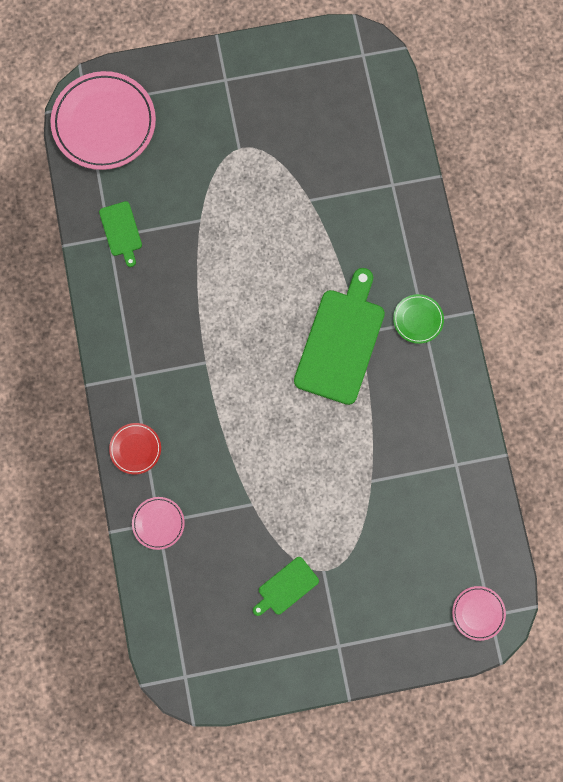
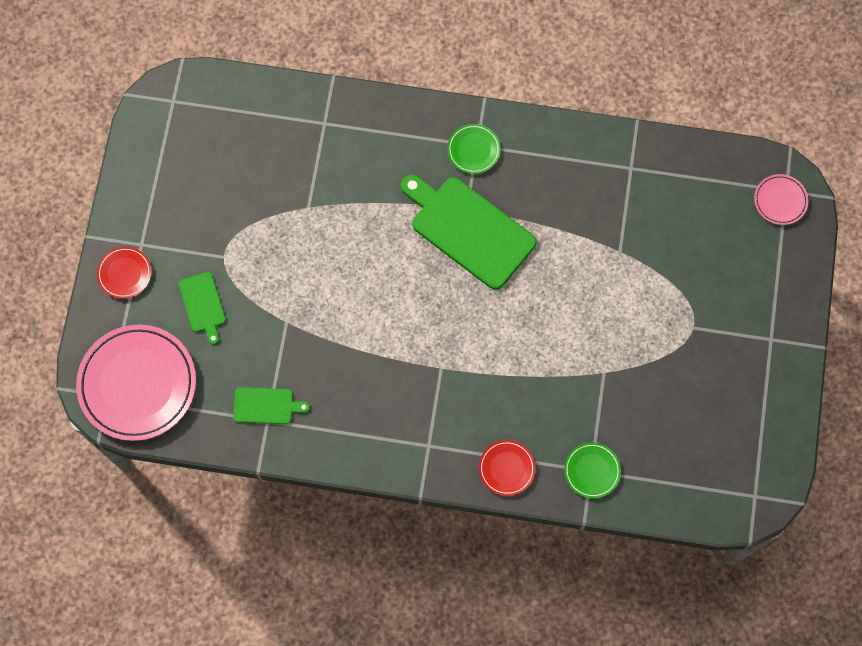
camera: 70 degrees left, 5 degrees down
pink plate [132,497,185,550] -> green plate [564,443,621,499]
green cutting board [253,557,319,616] -> green cutting board moved to [179,272,226,345]
none -> red plate [97,247,152,299]

